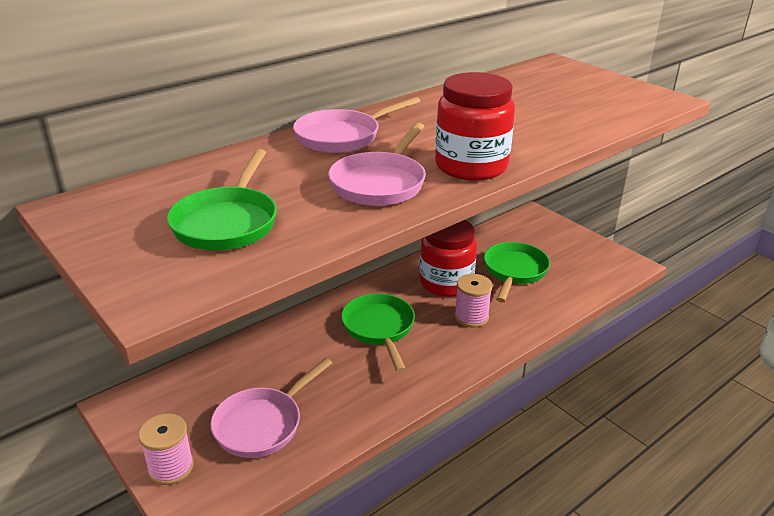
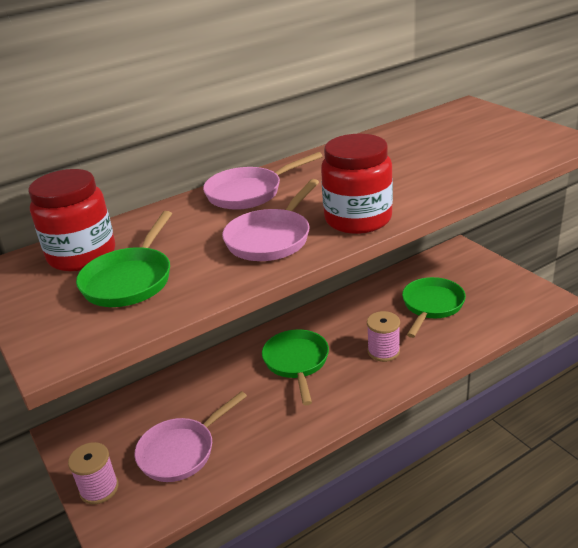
camera: 10 degrees right, 0 degrees up
red jar [419,220,477,297] -> red jar moved to [28,169,115,271]

